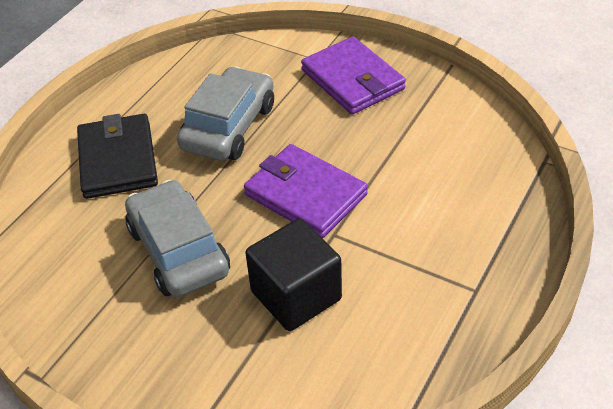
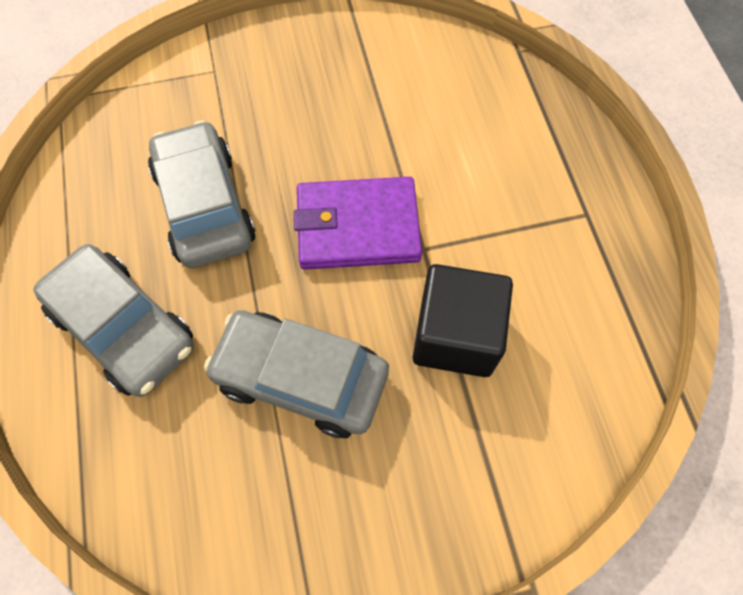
camera: 45 degrees left, 20 degrees up
black wallet [77,114,158,199] -> grey car [33,244,194,397]
purple wallet [301,36,406,115] -> none

